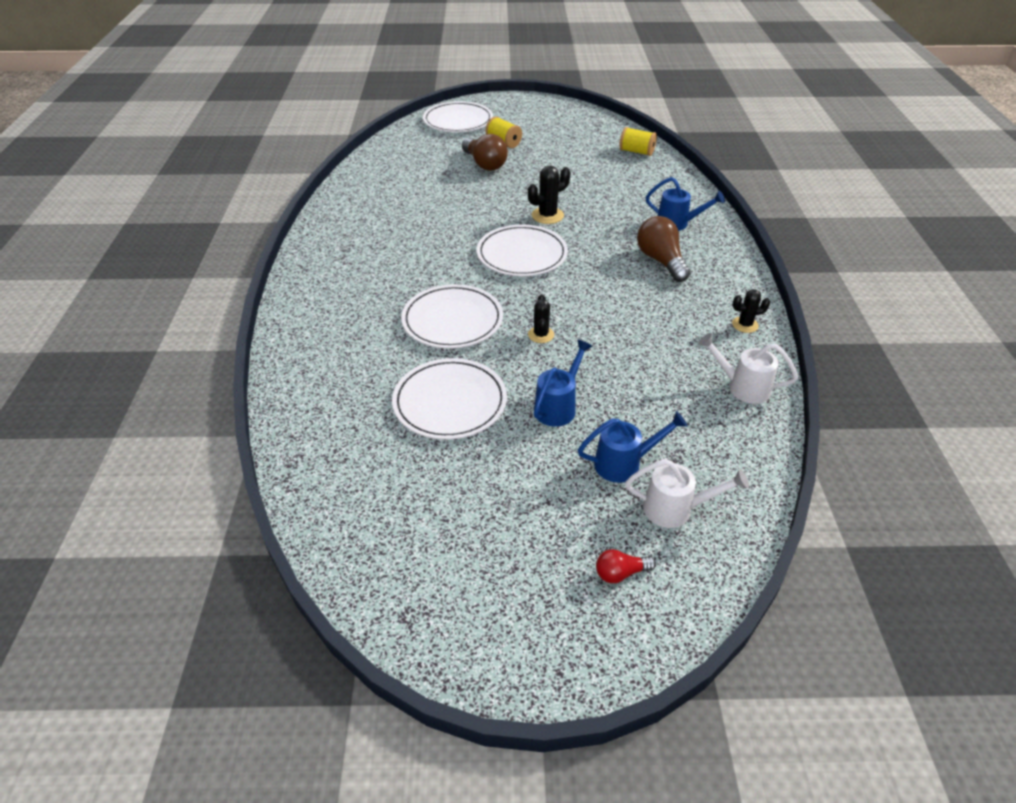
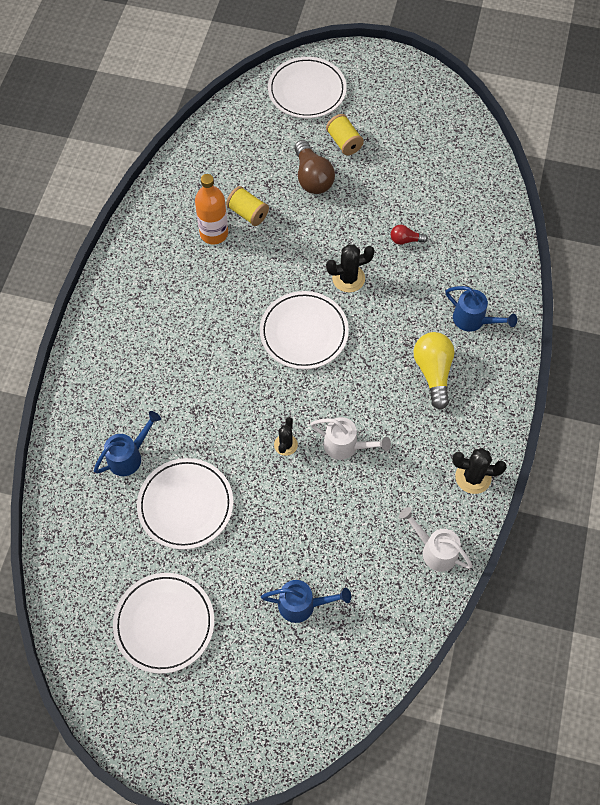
camera: 15 degrees right, 20 degrees up
white plate [401,284,503,349] -> white plate moved to [113,573,214,674]
blue watering can [534,339,593,427] -> blue watering can moved to [94,411,161,476]
red light bulb [596,549,656,583] -> red light bulb moved to [391,225,428,245]
yellow spool [619,127,657,156] -> yellow spool moved to [226,186,269,226]
white watering can [625,459,749,528] -> white watering can moved to [310,417,391,460]
brown light bulb [637,216,691,282] -> yellow light bulb [414,332,455,410]
black cactus [732,289,770,333] -> black cactus [452,448,506,494], size x1.50
none -> orange bottle [195,174,228,244]

